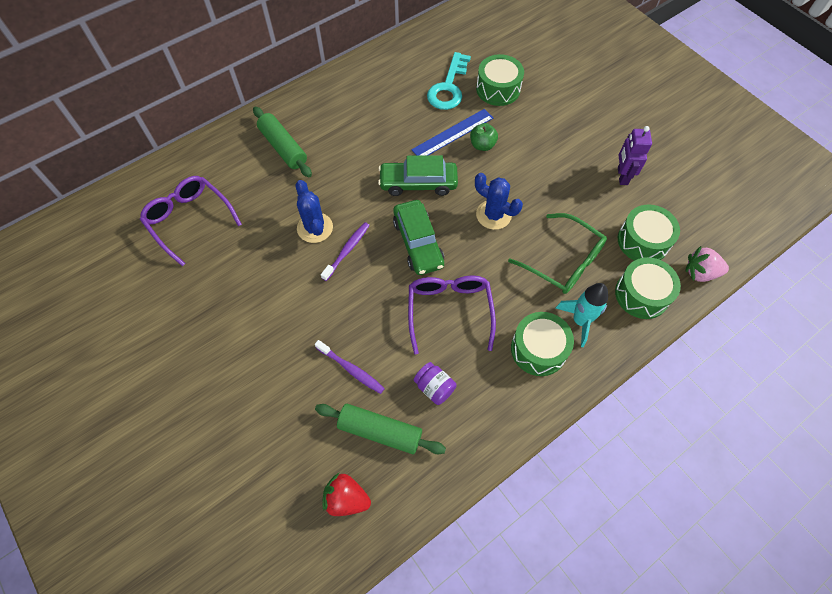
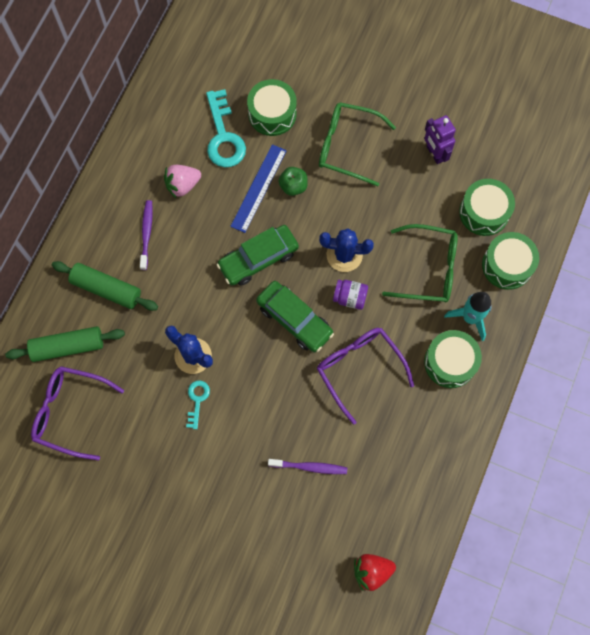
camera: 30 degrees left, 10 degrees up
green rolling pin [315,404,446,454] -> green rolling pin moved to [5,326,125,362]
purple toothbrush [321,222,370,281] -> purple toothbrush moved to [140,200,153,270]
purple jar [414,362,457,405] -> purple jar moved to [333,280,368,310]
pink strawberry [685,246,729,282] -> pink strawberry moved to [164,165,201,198]
none -> turquoise key [186,380,210,429]
none -> green glasses [319,102,396,186]

